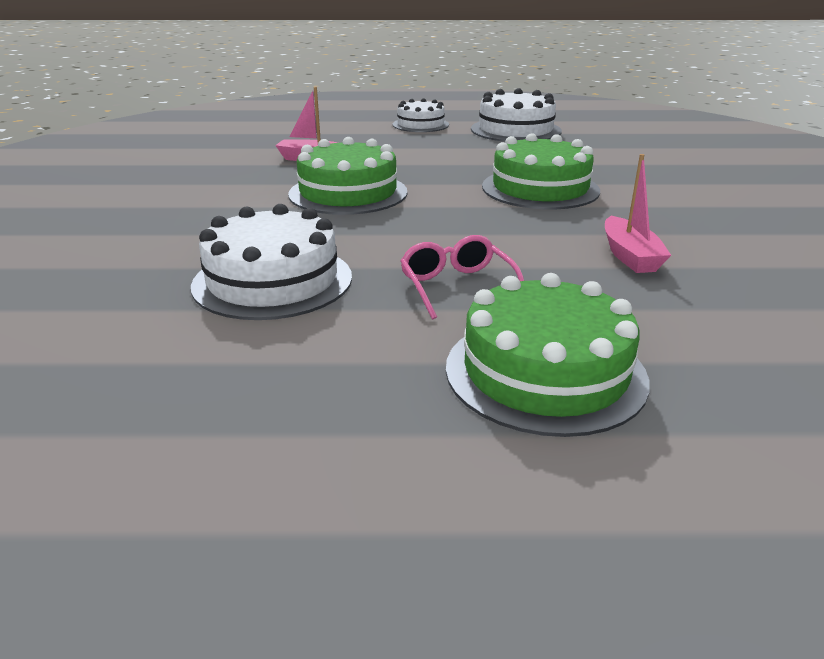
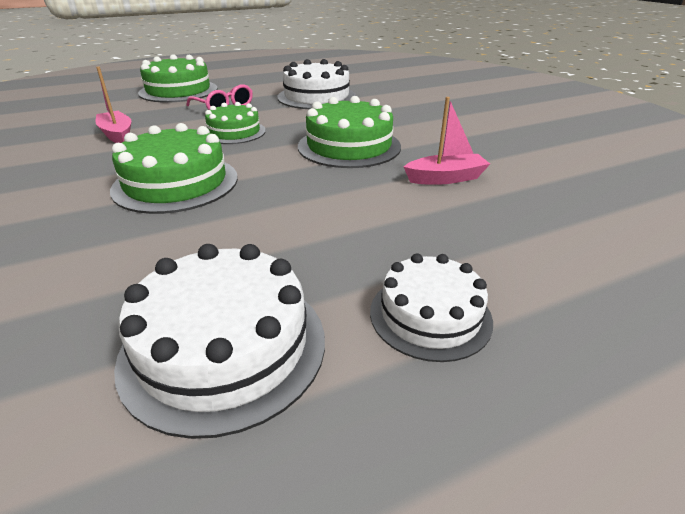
camera: 155 degrees right, 5 degrees up
none -> green cake [205,102,266,144]

